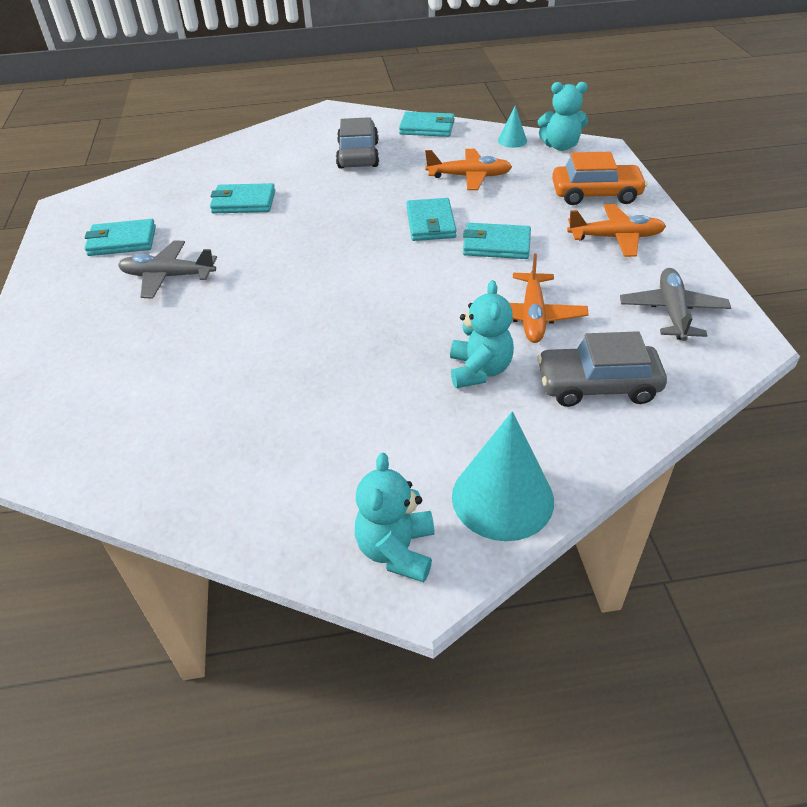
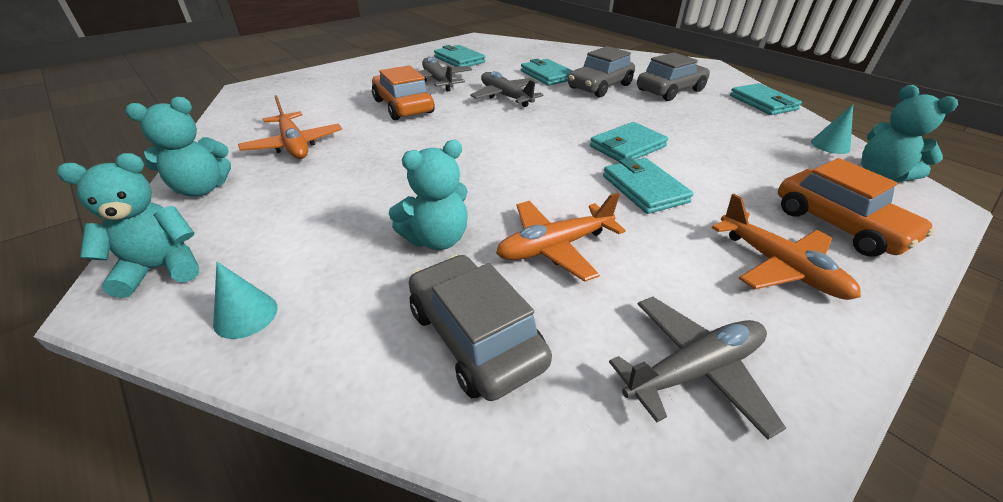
camera: 55 degrees right, 5 degrees down
orange plane [425,149,512,190] -> orange plane moved to [238,95,342,159]
turquoise cone [452,411,554,541] -> turquoise cone [213,262,278,339], size x0.50
none -> turquoise teddy bear [125,97,231,196]
none -> orange car [372,65,435,120]
none -> grey plane [470,71,543,107]
none -> grey car [568,46,635,97]

